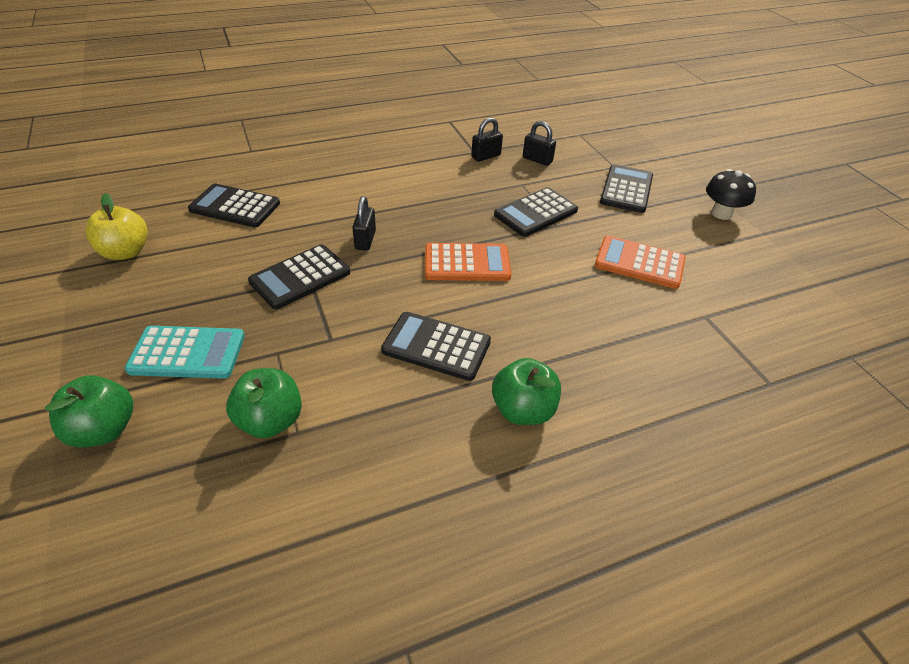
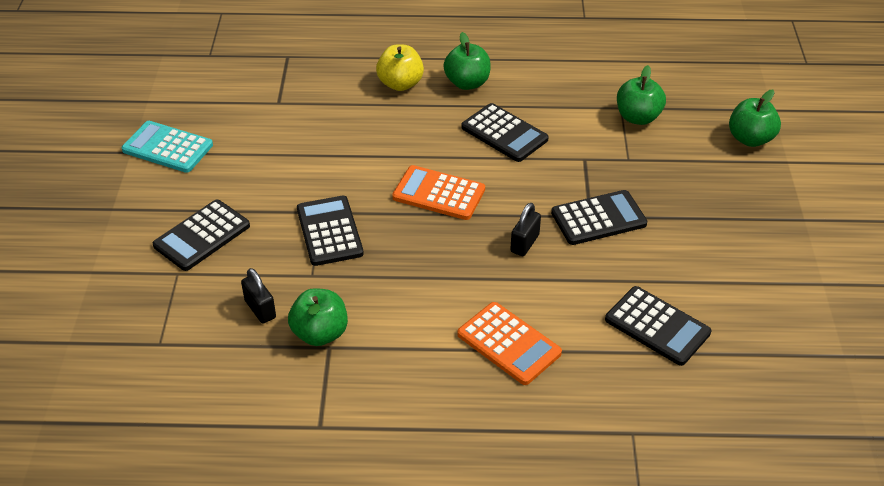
camera: 155 degrees left, 0 degrees up
yellow apple [85,193,148,260] -> yellow apple moved to [376,44,424,91]
turquoise calculator [125,326,245,379] -> turquoise calculator moved to [122,121,213,173]
black padlock [471,117,503,162] -> green apple [288,288,348,346]
black calculator [494,187,578,237] -> black calculator turned 90 degrees counterclockwise [297,196,364,266]
orange calculator [595,236,686,289] -> orange calculator moved to [457,302,562,385]
black mushroom [706,169,756,220] -> none

